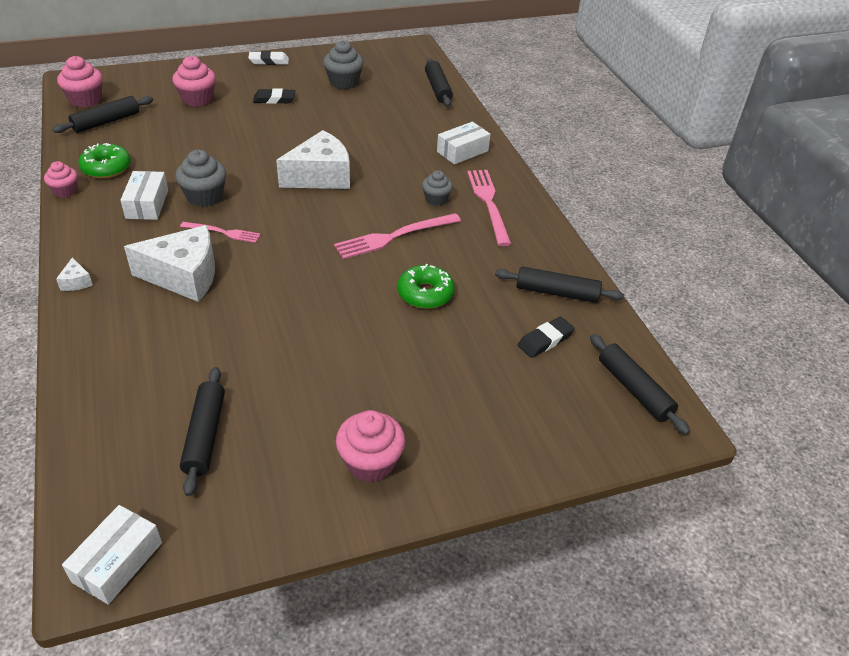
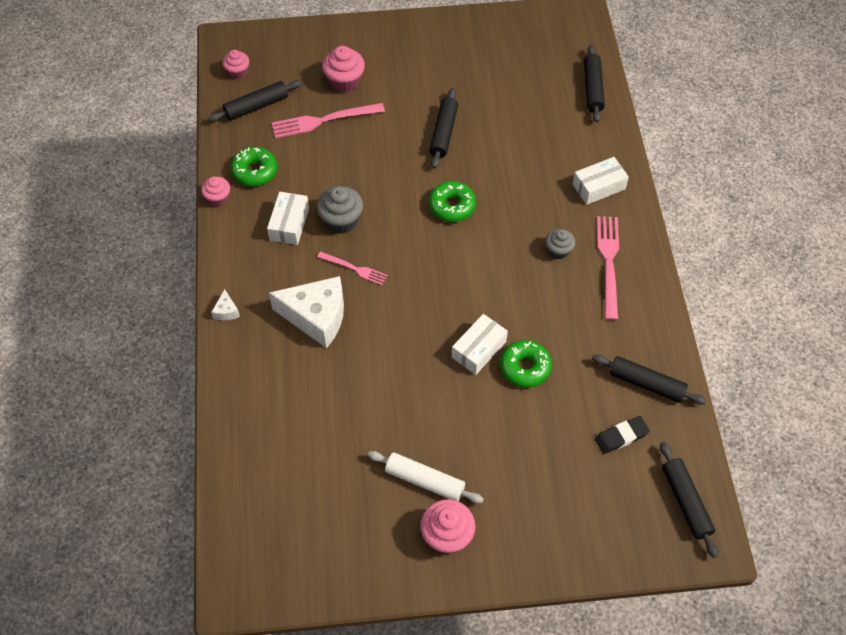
camera: 15 degrees right, 15 degrees up
pink cupcake [57,56,103,108] -> pink cupcake [222,50,249,79], size x0.64
white box [62,505,162,604] -> white box moved to [452,314,508,375]
black rolling pin [180,367,225,496] -> black rolling pin moved to [429,88,458,169]
white eraser [248,51,289,65] -> none
black eraser [253,88,296,104] -> none
white cheese [276,130,350,189] -> green donut [429,181,476,222]
grey cupcake [323,40,364,89] -> none
pink fork [334,213,461,259] -> pink fork moved to [272,103,385,138]
none -> white rolling pin [368,451,484,504]

